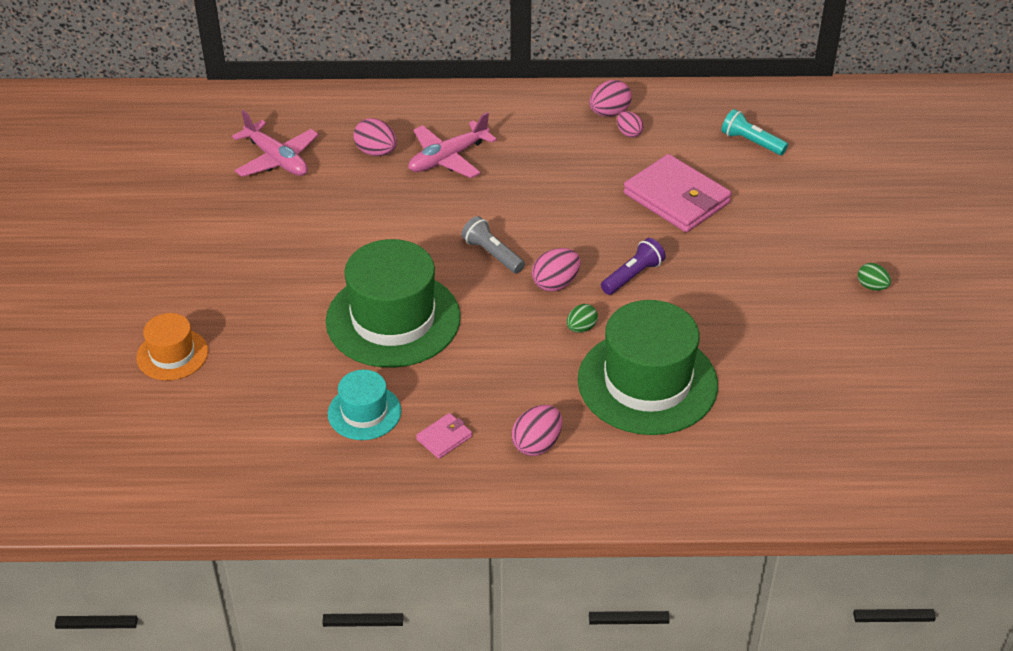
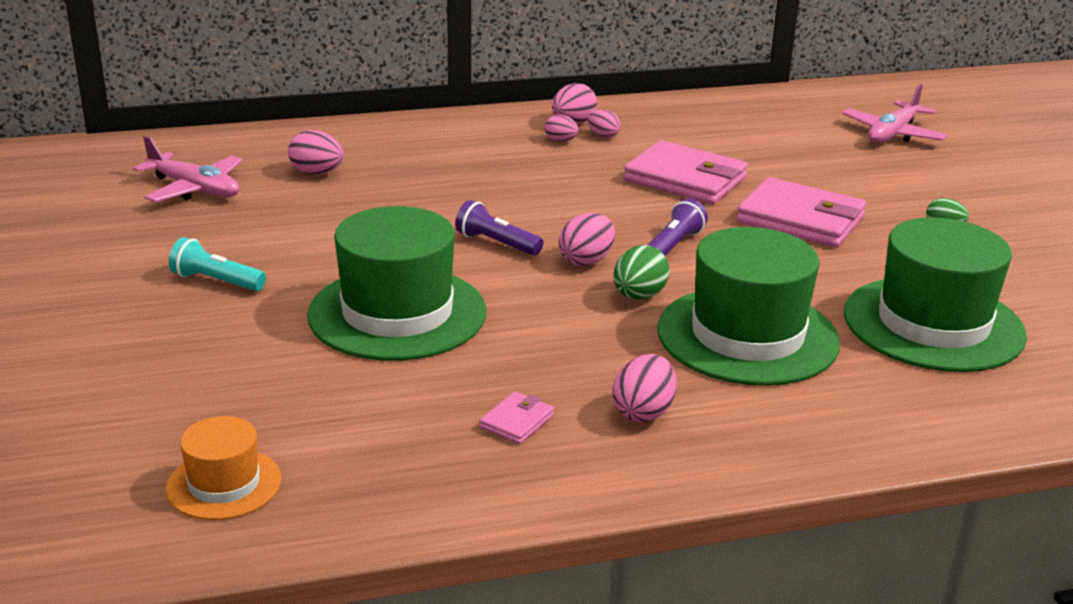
camera: 15 degrees left, 15 degrees down
orange hat [136,313,208,380] -> orange hat moved to [166,416,282,520]
turquoise hat [328,370,401,440] -> none
pink plane [408,112,497,178] -> pink plane moved to [842,84,948,143]
grey flashlight [461,216,525,273] -> purple flashlight [455,200,543,256]
green egg [567,304,598,333] -> green egg [613,245,670,299], size x1.52
turquoise flashlight [721,109,788,155] -> turquoise flashlight moved to [169,237,266,291]
none -> pink egg [544,114,578,142]
none -> pink wallet [736,177,866,247]
none -> green hat [844,218,1027,372]

